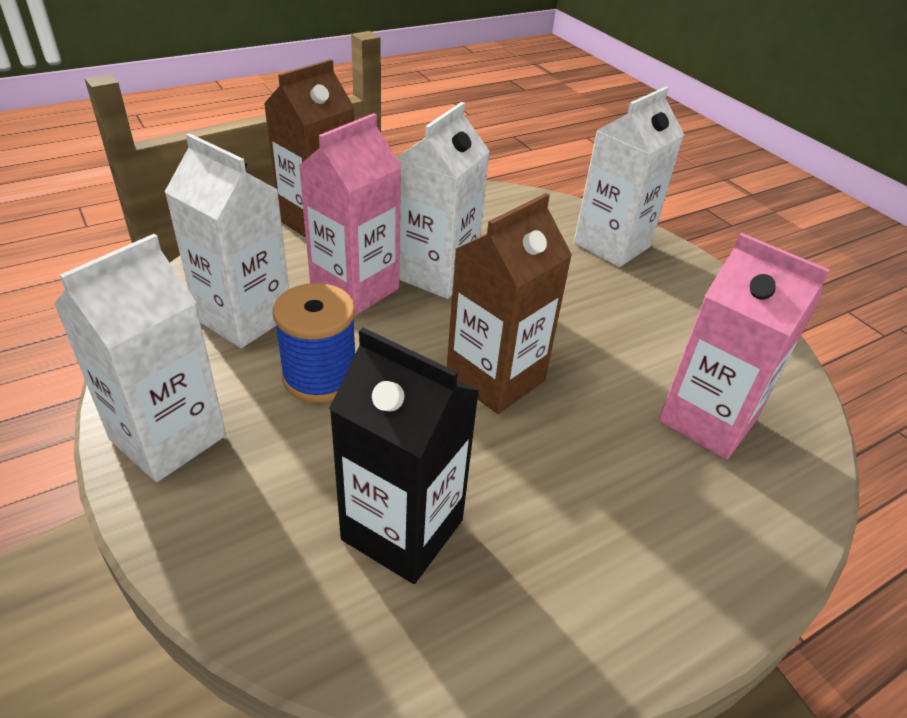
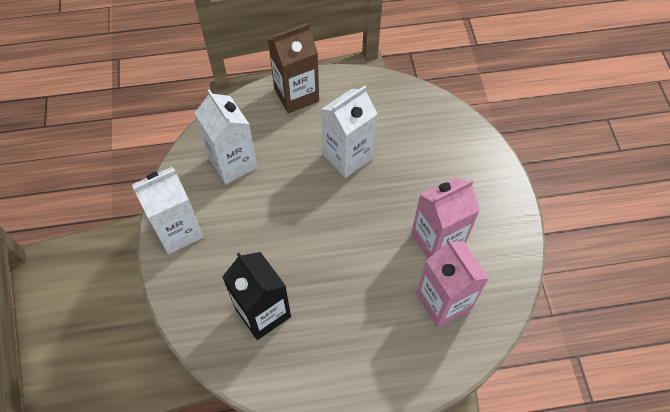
camera: 25 degrees right, 20 degrees up
blue spool [273,283,355,403] -> none
pink carton [299,113,401,316] -> pink carton moved to [411,177,480,259]
brown carton [447,193,572,414] -> none
white carton [574,87,684,267] -> none

